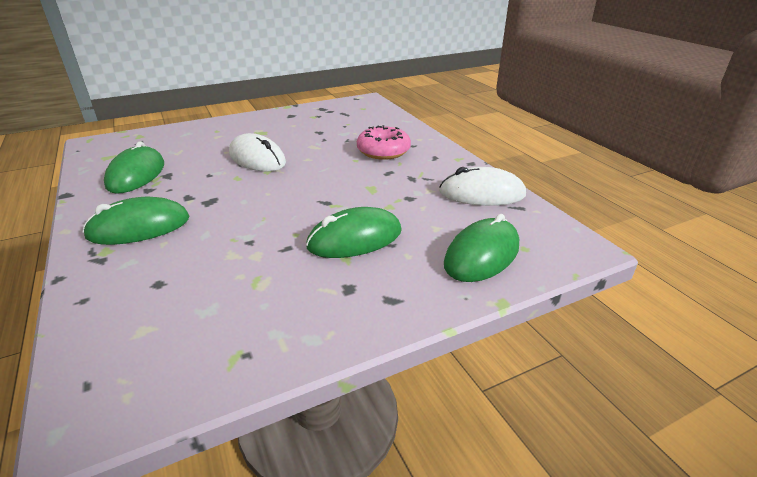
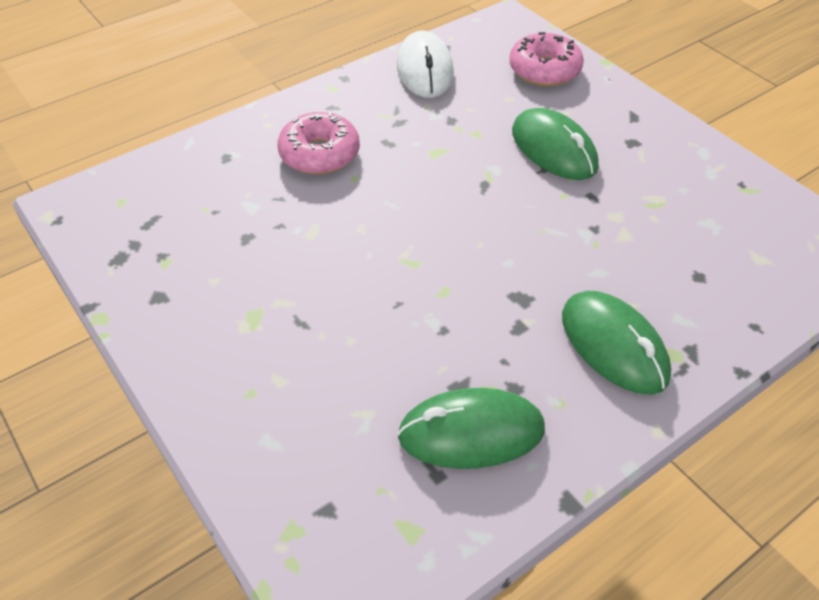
camera: 100 degrees left, 15 degrees up
white mouse [229,133,286,172] -> none
green mouse [444,214,519,282] -> pink donut [509,32,584,86]

